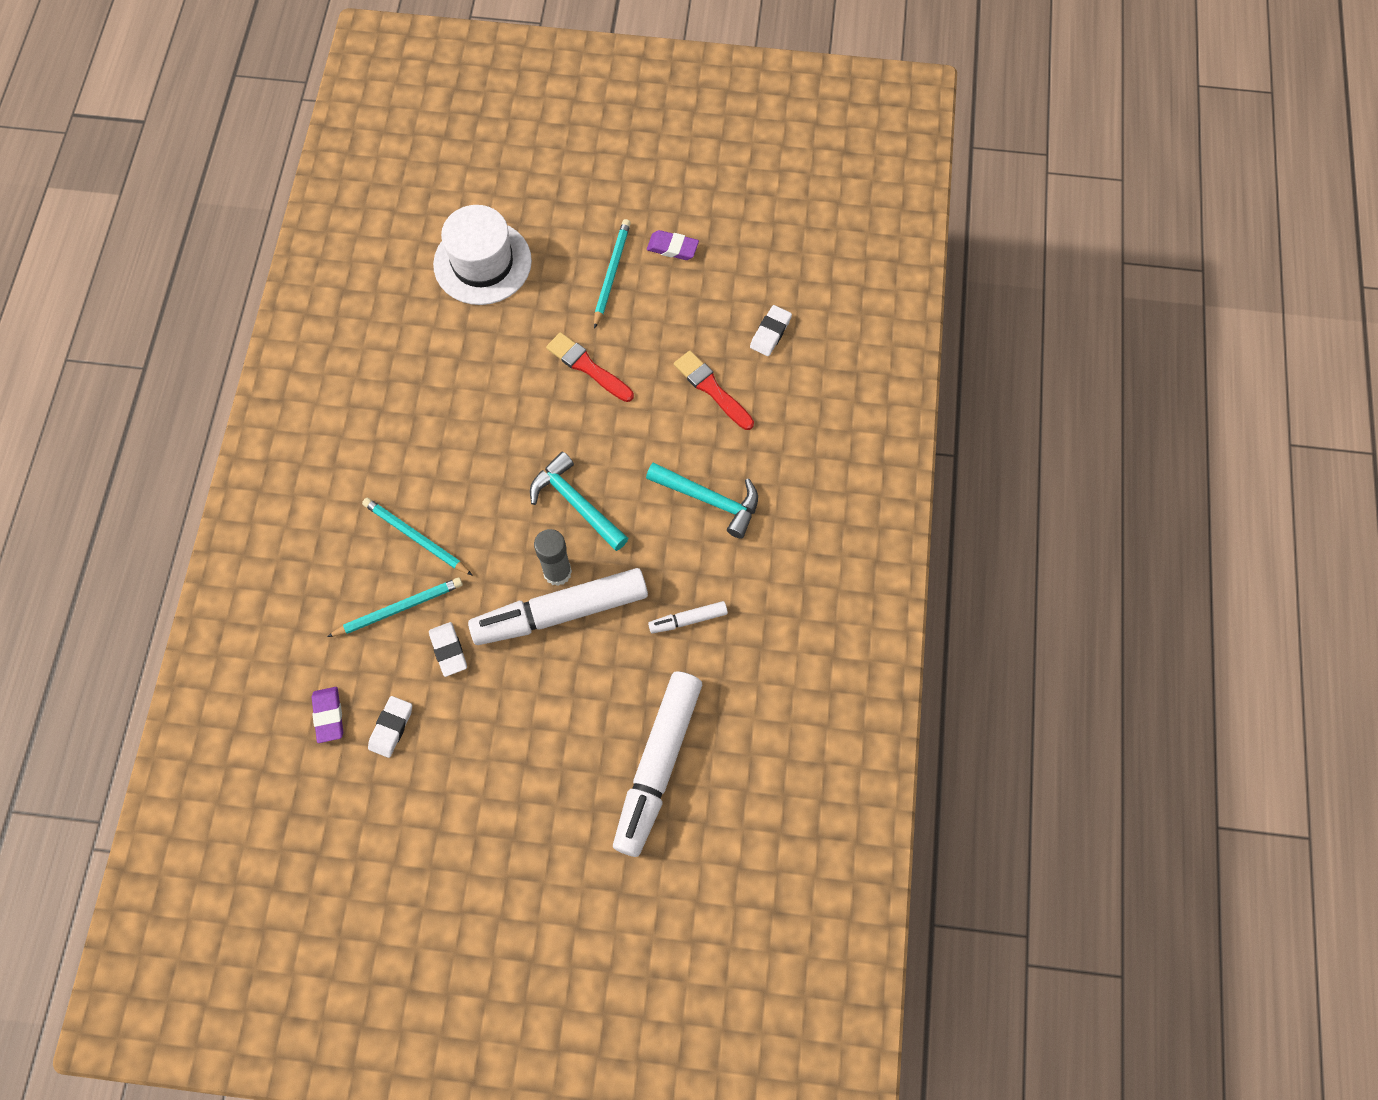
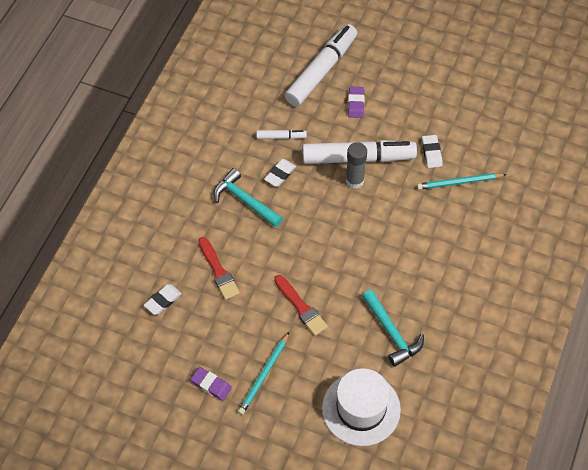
camera: 165 degrees left, 10 degrees down
purple eraser [312,687,343,743] -> purple eraser moved to [348,87,365,118]
turquoise pencil [362,498,473,576] -> none
white eraser [368,696,412,758] -> white eraser moved to [264,159,296,187]
turquoise hammer [530,451,628,551] -> turquoise hammer moved to [362,289,424,367]

